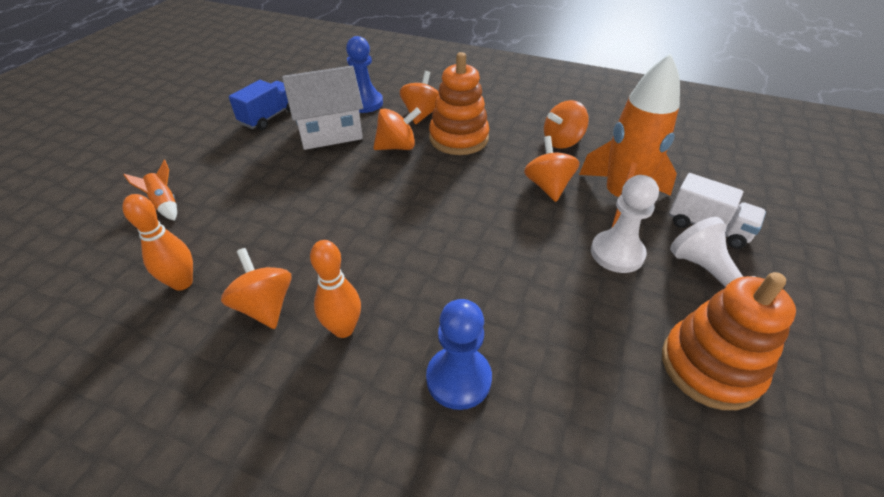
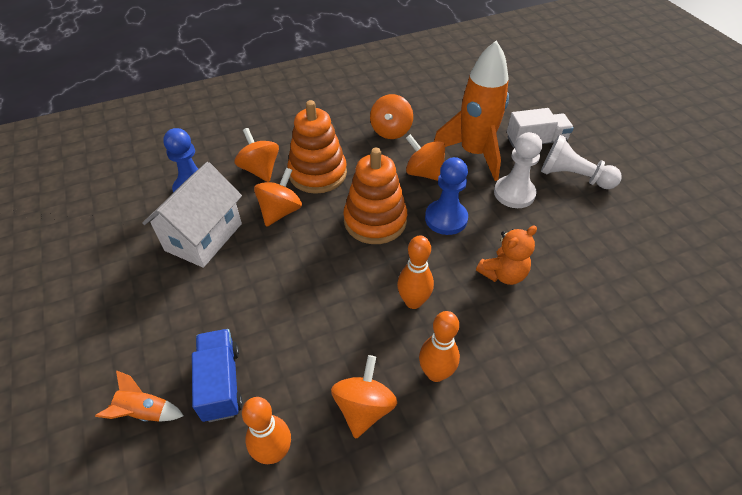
camera: 45 degrees left, 5 degrees up
orange spinning top [221,248,292,329] -> orange spinning top turned 90 degrees clockwise [331,355,397,439]
blue truck [229,80,290,130] -> blue truck moved to [192,329,243,422]
blue pawn [426,299,492,410] -> blue pawn moved to [425,157,468,235]
orange stacking toy [662,272,796,410] -> orange stacking toy moved to [343,148,407,244]
none -> orange bowling pin [397,235,434,309]
none -> orange teddy bear [476,226,537,285]

